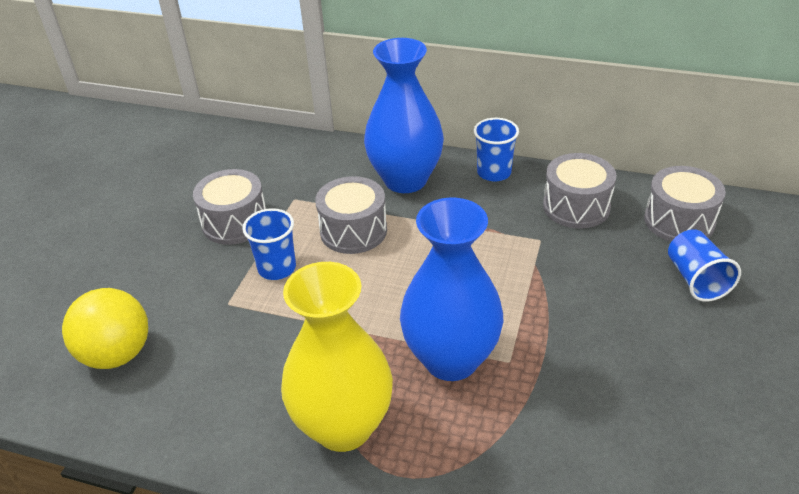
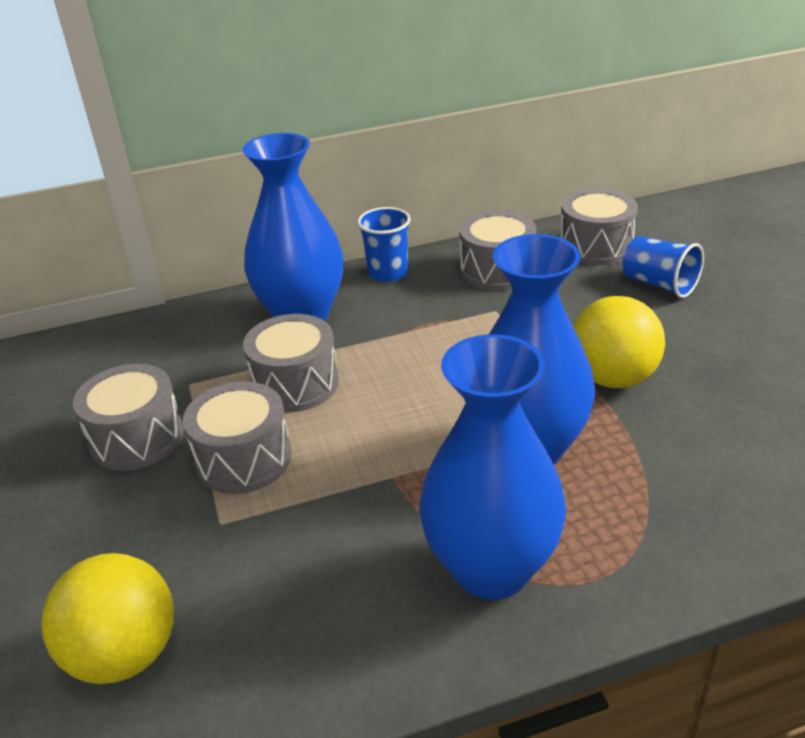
camera: 35 degrees left, 5 degrees down
blue cup [242,208,296,280] -> grey drum [183,381,292,494]
yellow vase [281,262,393,452] -> blue vase [419,334,566,600]
none -> yellow ball [573,296,665,388]

